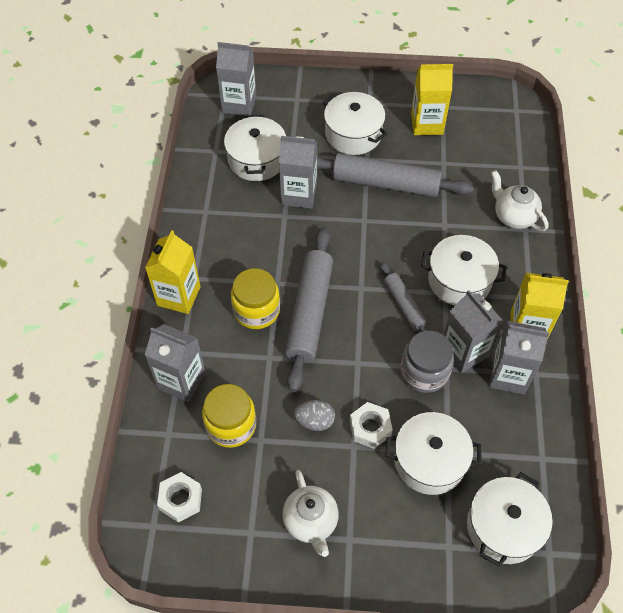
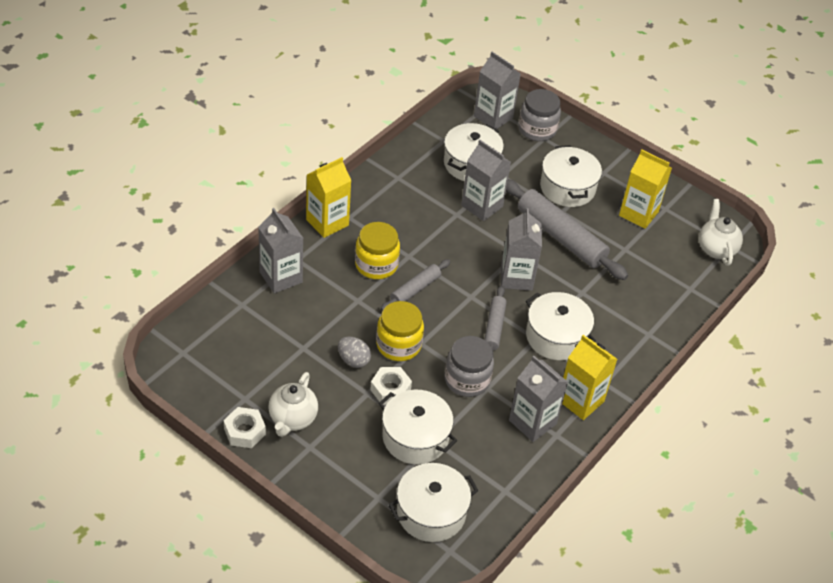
camera: 30 degrees right, 10 degrees down
white nut [157,472,202,523] -> white nut moved to [224,407,266,448]
yellow jar [202,384,256,448] -> yellow jar moved to [376,301,424,361]
grey rolling pin [285,227,333,392] -> grey rolling pin [381,259,450,311], size x0.55
grey carton [443,290,503,373] -> grey carton moved to [501,208,542,291]
white teapot [491,170,548,231] -> white teapot moved to [699,199,743,266]
none -> grey jar [519,89,561,141]

